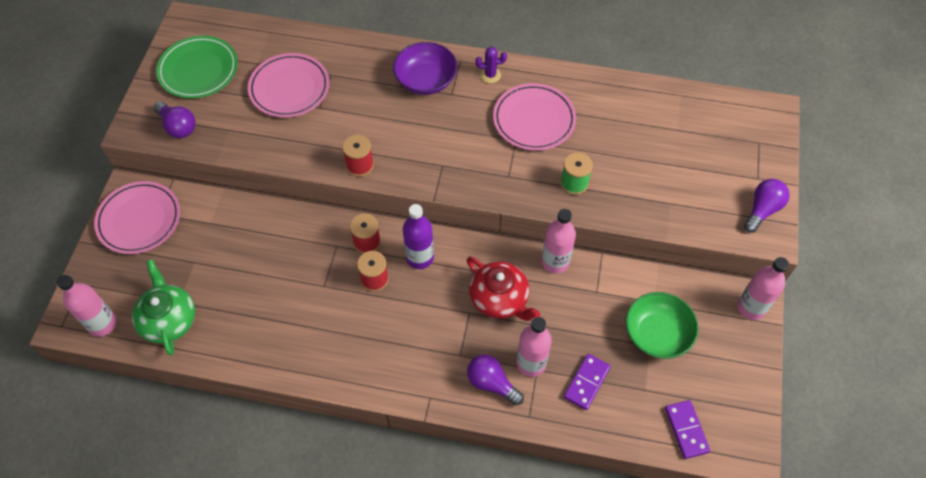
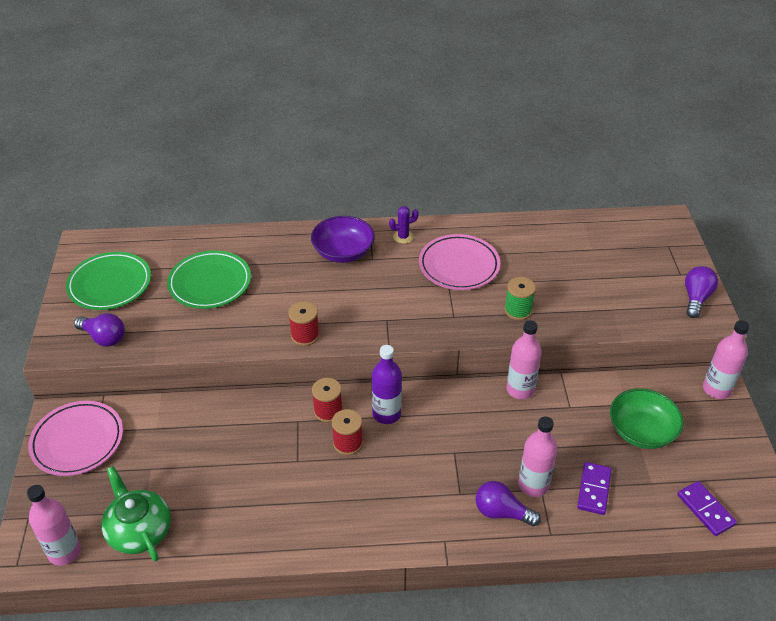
camera: 15 degrees left, 15 degrees down
pink plate [248,53,329,118] -> green plate [167,250,251,309]
red teapot [466,257,540,321] -> none

